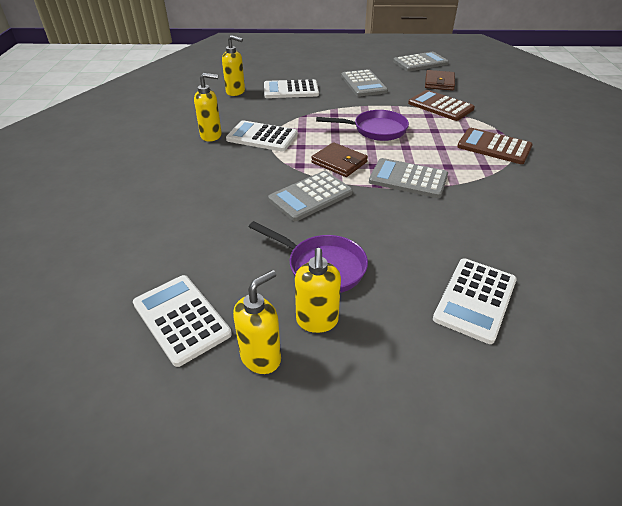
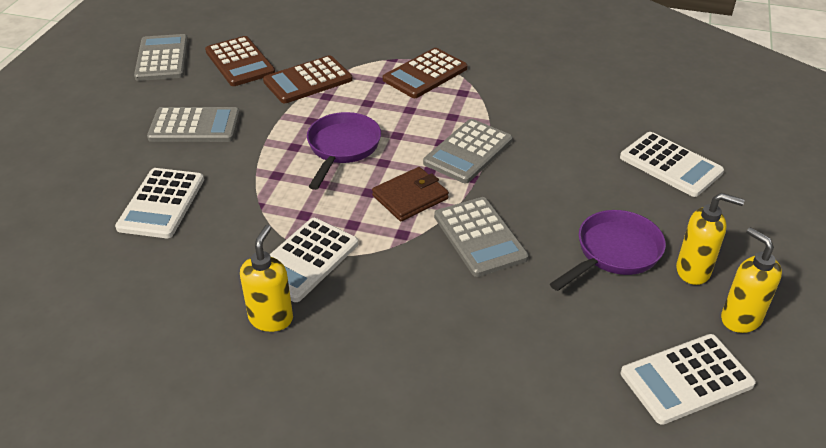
camera: 75 degrees left, 0 degrees up
yellow soap dispenser [222,35,245,96] -> none
brown wallet [425,70,455,91] -> brown calculator [205,36,275,86]

